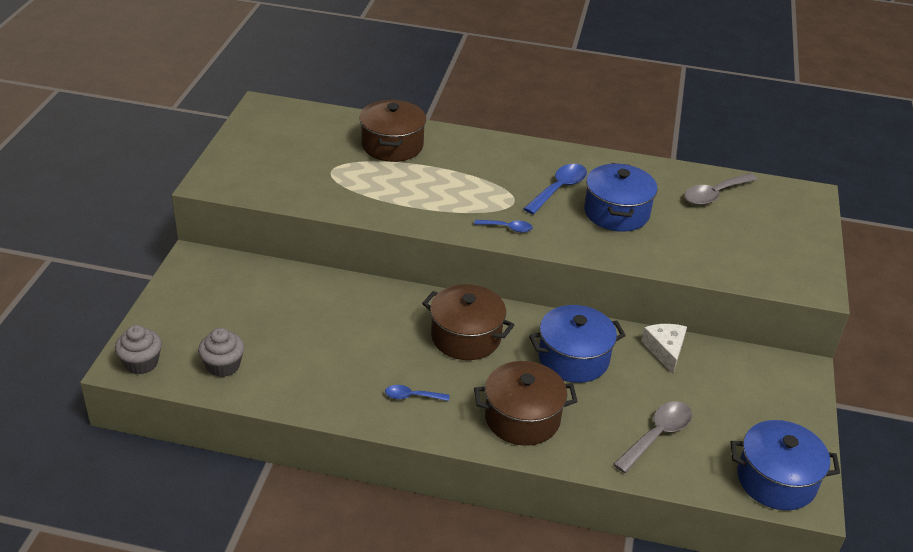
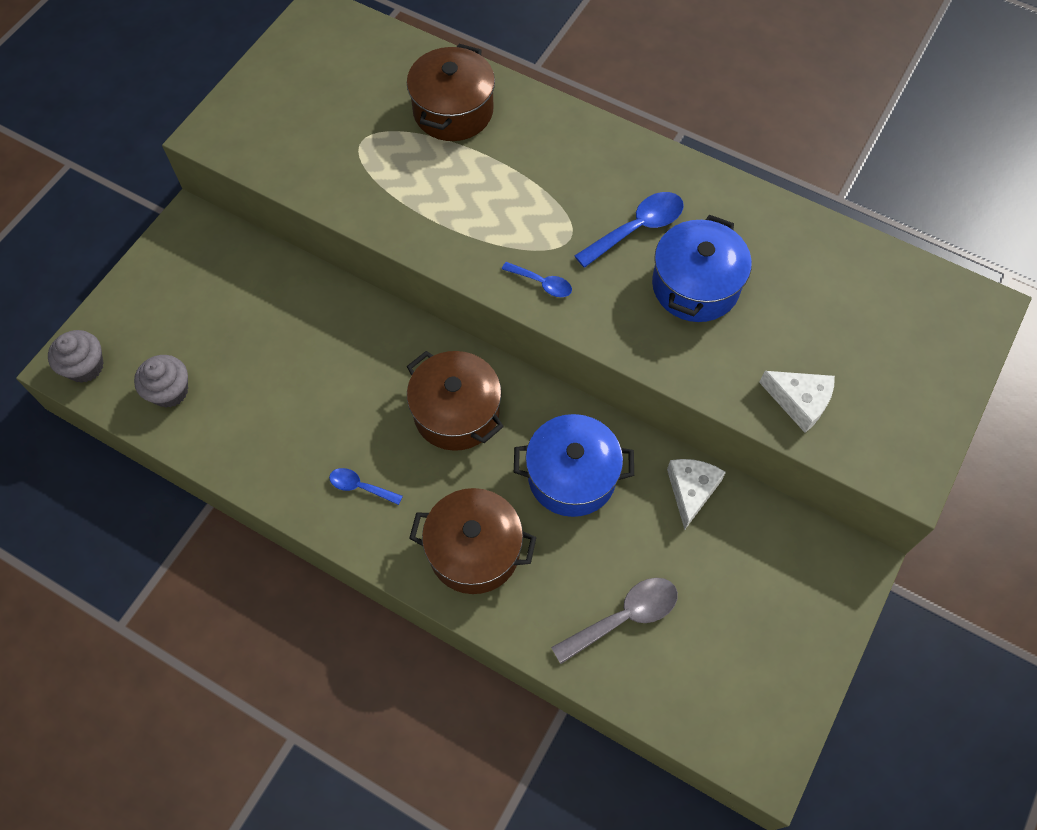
camera: 20 degrees right, 25 degrees up
grey spoon [685,173,758,205] -> none
blue pot [731,420,840,510] -> none
none -> white cheese [759,371,835,433]

